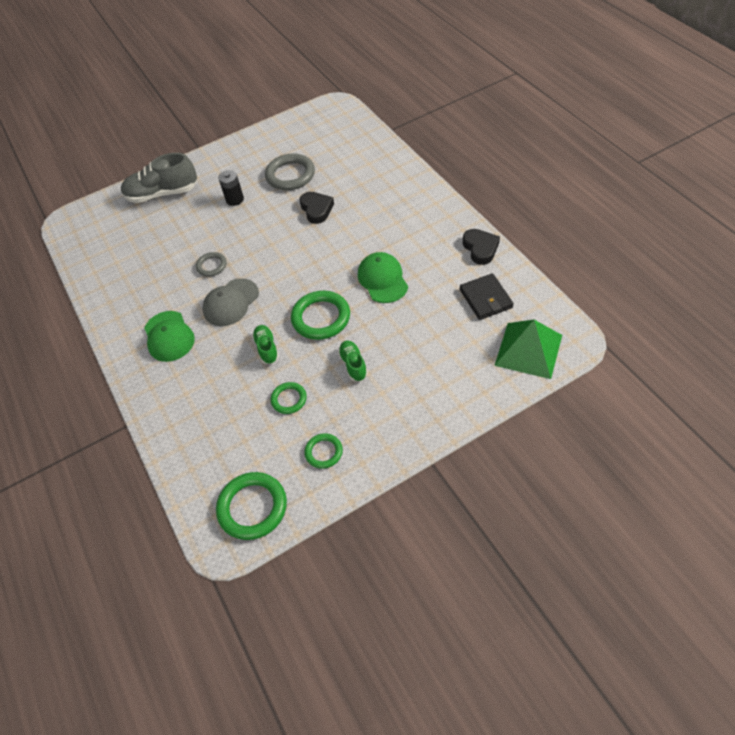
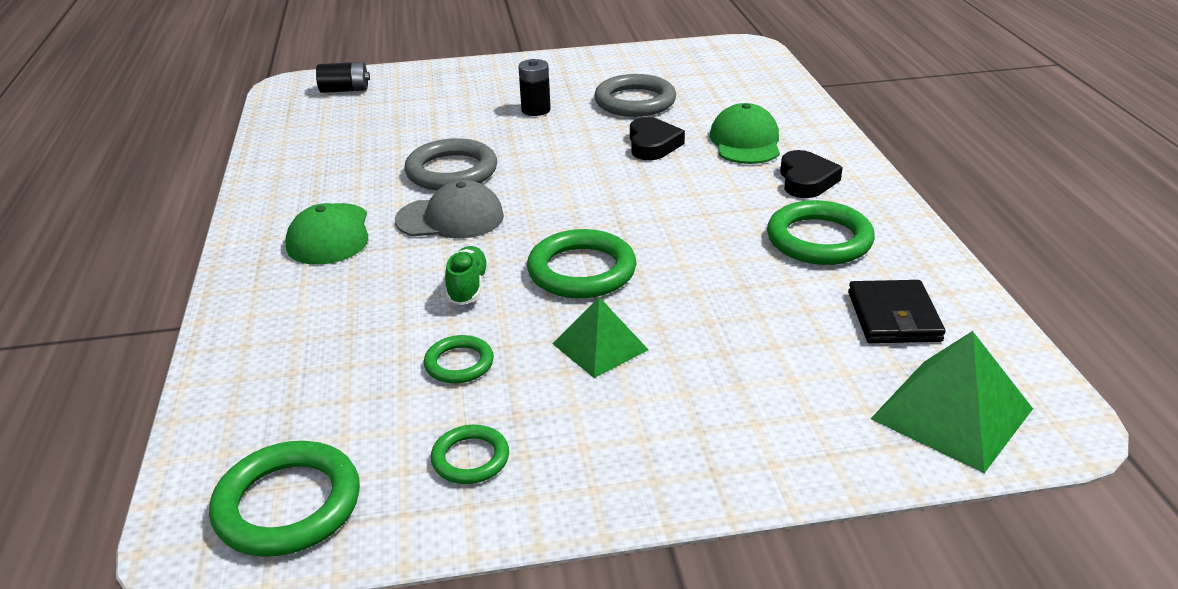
camera: 15 degrees right, 20 degrees down
grey shoe [121,153,197,203] -> none
grey ring [196,252,226,277] -> grey ring [404,138,497,190], size x1.78
grey cap [202,278,259,326] -> grey cap turned 150 degrees counterclockwise [395,180,504,239]
green shoe [338,341,368,381] -> green pyramid [553,297,649,378]
green cap [358,252,408,303] -> green cap moved to [710,103,780,164]
black heart [463,229,500,265] -> black heart moved to [780,150,843,198]
none -> black battery [316,62,370,93]
none -> green ring [767,200,875,265]

